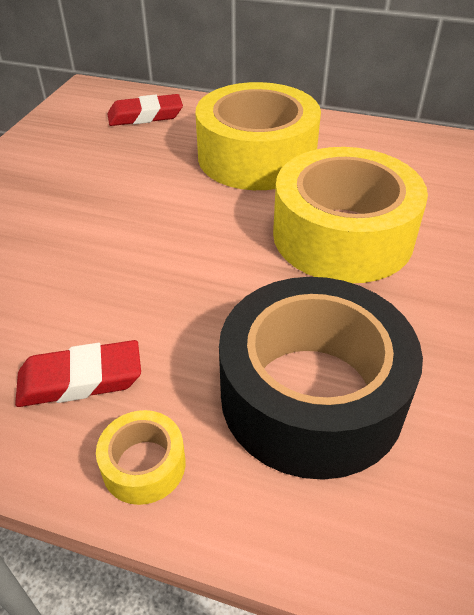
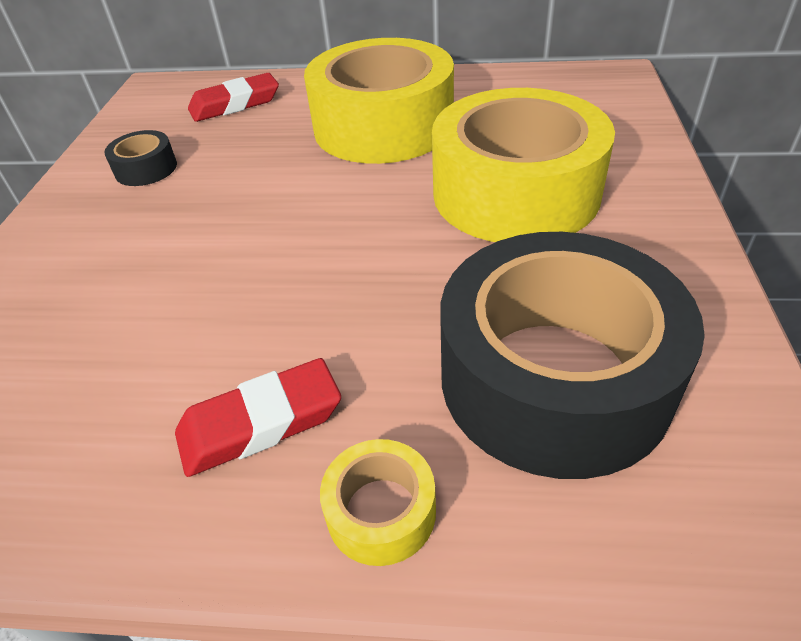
camera: 10 degrees left, 0 degrees up
none -> black tape [104,130,177,186]

